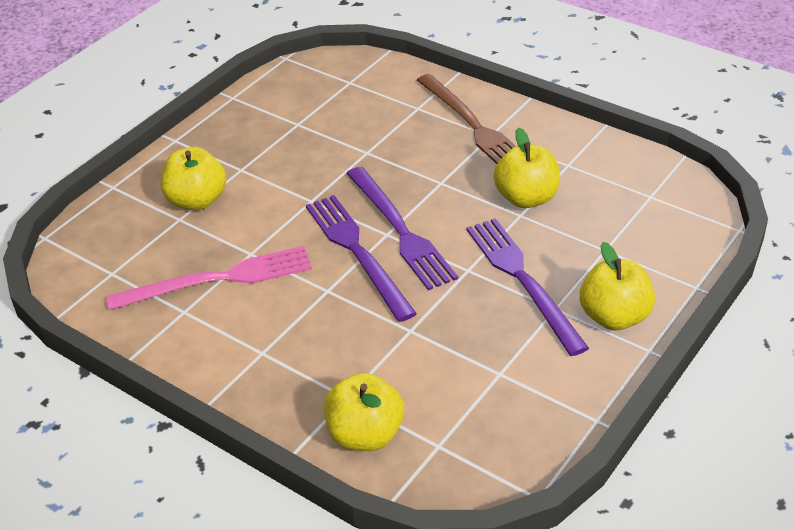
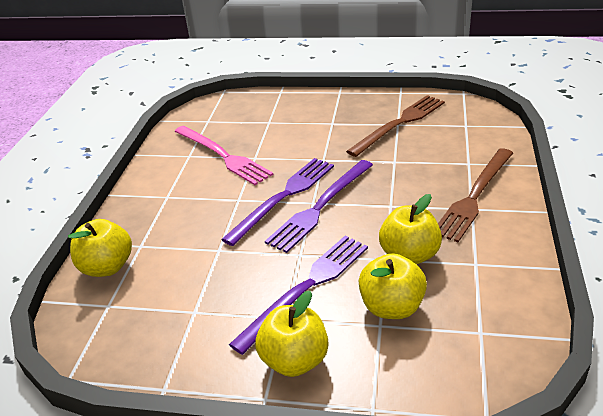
camera: 65 degrees right, 5 degrees down
yellow apple [161,147,226,211] -> yellow apple moved to [359,253,427,319]
none -> brown fork [346,95,445,157]

